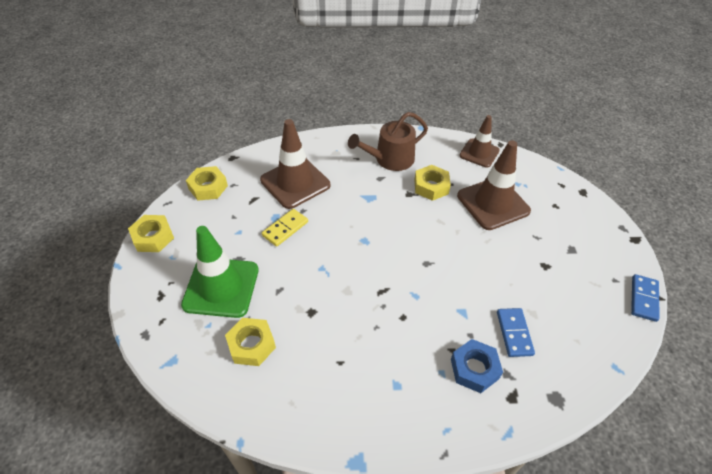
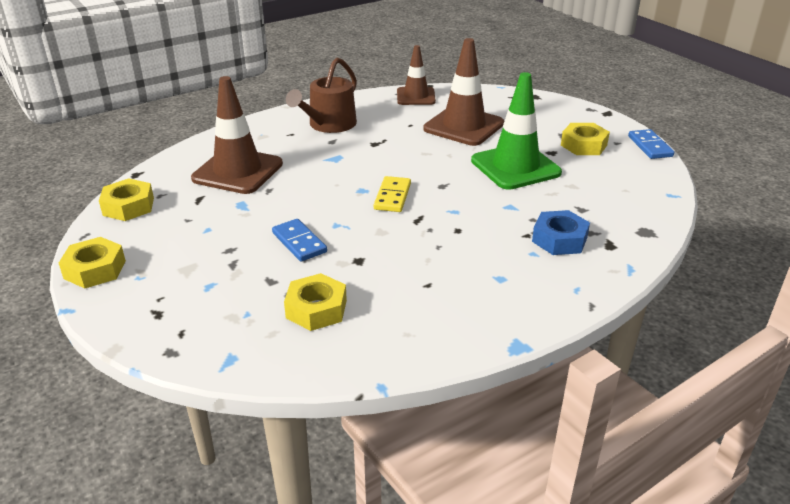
camera: 30 degrees left, 15 degrees down
green traffic cone [181,226,259,318] -> green traffic cone moved to [471,72,562,190]
yellow domino [262,209,308,247] -> yellow domino moved to [374,176,411,212]
yellow nut [414,165,451,201] -> yellow nut moved to [561,123,610,155]
blue domino [497,308,535,357] -> blue domino moved to [272,219,327,262]

